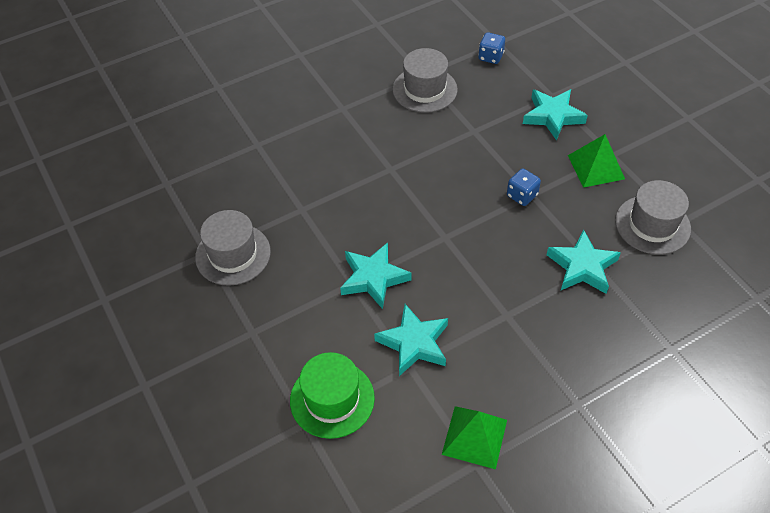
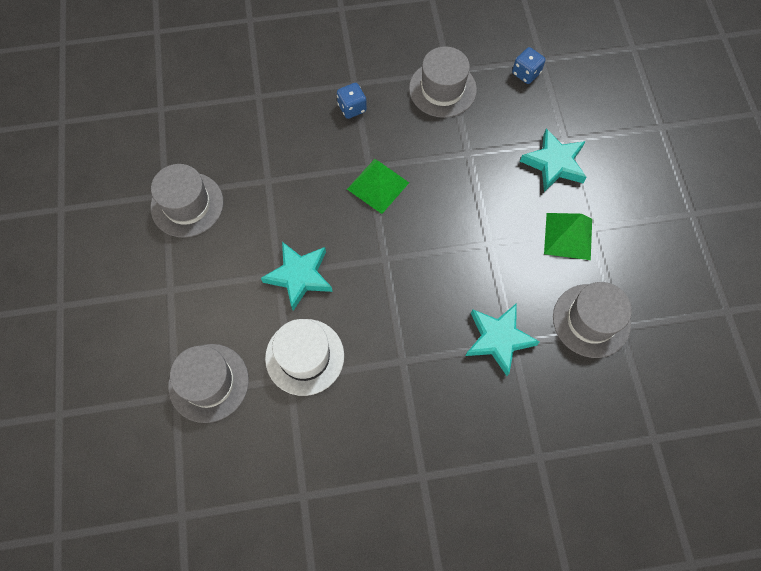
camera: 20 degrees right, 15 degrees up
green hat [290,352,375,439] -> grey hat [168,344,249,423]
turquoise star [374,304,448,376] -> white hat [265,319,344,396]
green pyramid [442,406,507,469] -> green pyramid moved to [347,159,409,214]
blue dice [507,169,541,206] -> blue dice moved to [337,83,367,119]

